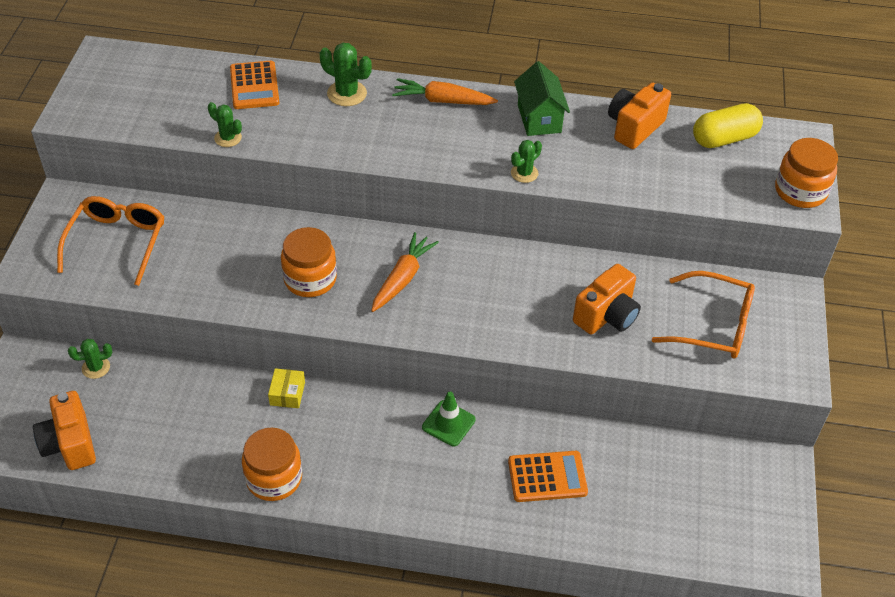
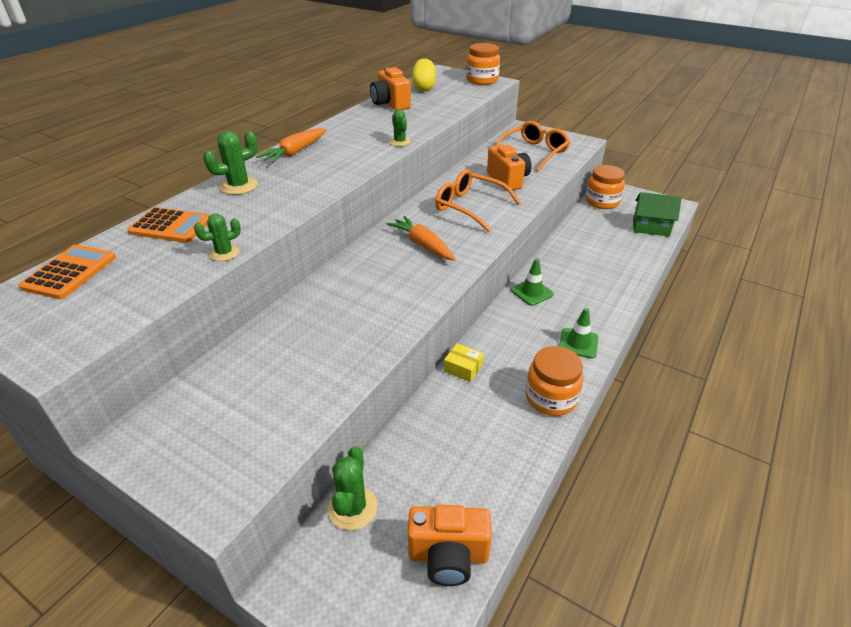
camera: 65 degrees left, 10 degrees down
orange glasses [57,196,164,286] -> orange glasses moved to [435,169,521,232]
green cactus [68,339,112,379] -> green cactus [328,446,378,530], size x1.52
orange jar [281,227,337,297] -> orange jar moved to [586,165,625,209]
orange calculator [508,451,588,502] -> orange calculator moved to [18,245,116,299]
green house [514,61,570,136] -> green house moved to [633,192,682,236]
none -> green traffic cone [559,308,598,359]

